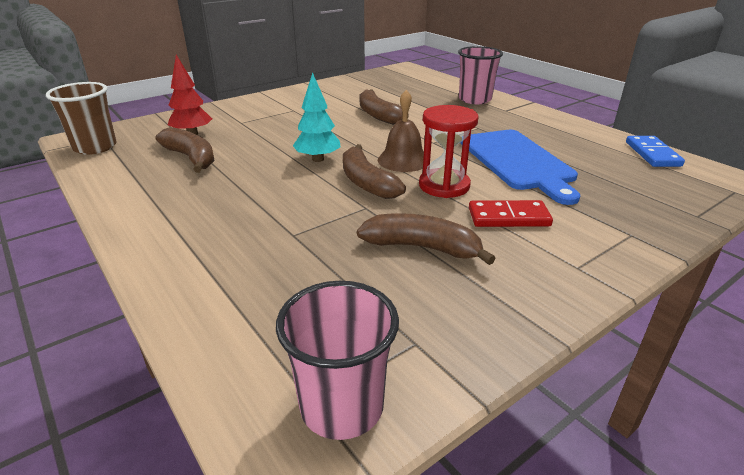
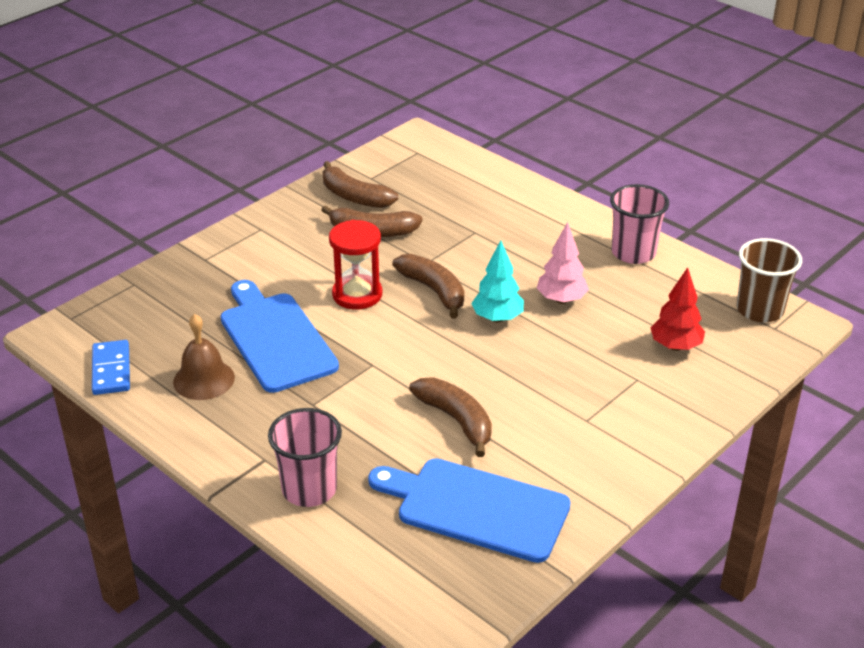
camera: 170 degrees right, 5 degrees up
brown banana [155,127,215,173] -> brown banana moved to [323,161,398,208]
pink cup [276,281,399,440] -> pink cup moved to [610,184,669,264]
brown bell [378,90,424,172] -> brown bell moved to [173,314,235,400]
red domino [469,200,553,227] -> none
none -> blue cutting board [368,459,571,563]
none -> pink tree [537,222,589,304]

